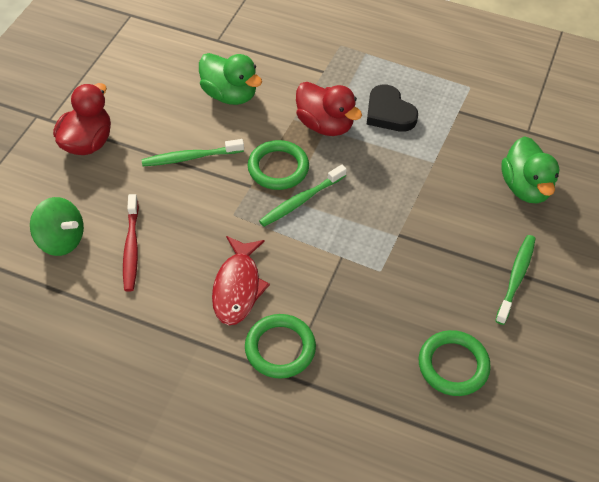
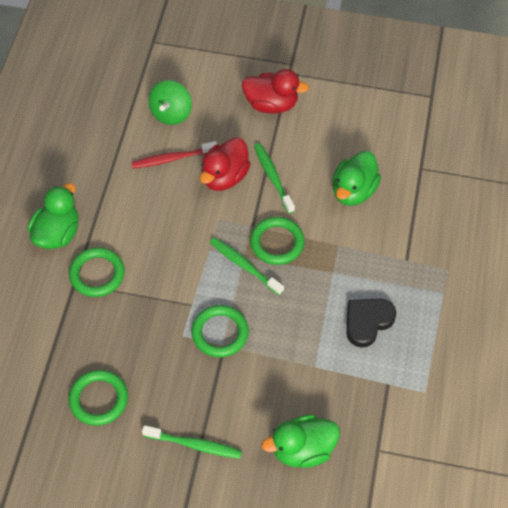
camera: 80 degrees right, 5 degrees up
red fish [212,236,270,325] -> none
red duck [296,82,362,136] -> red duck moved to [200,137,251,191]
none -> green duck [28,183,79,249]
none -> green ring [191,305,249,357]

